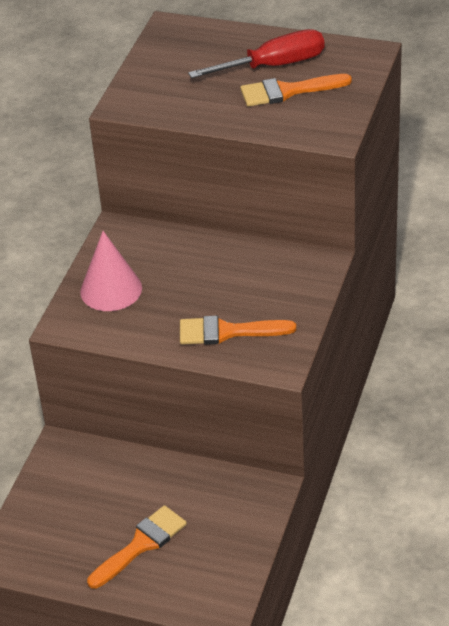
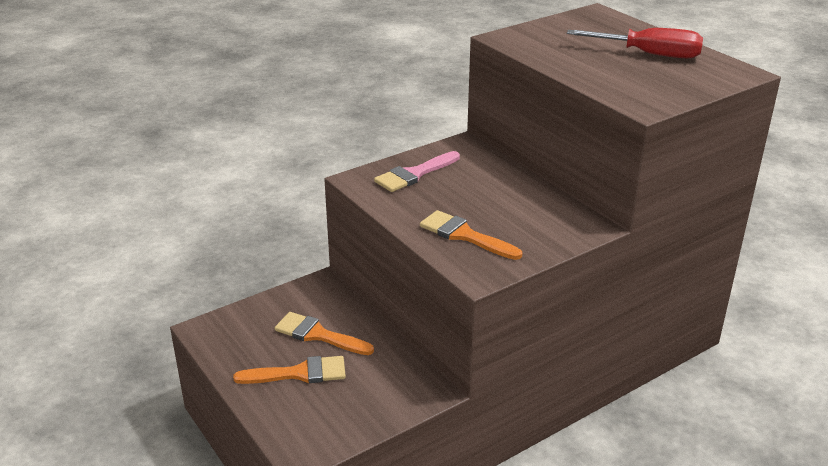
camera: 35 degrees right, 10 degrees down
pink cone [80,231,142,311] -> pink brush [374,151,460,192]
orange brush [240,74,352,107] -> orange brush moved to [275,312,374,355]

